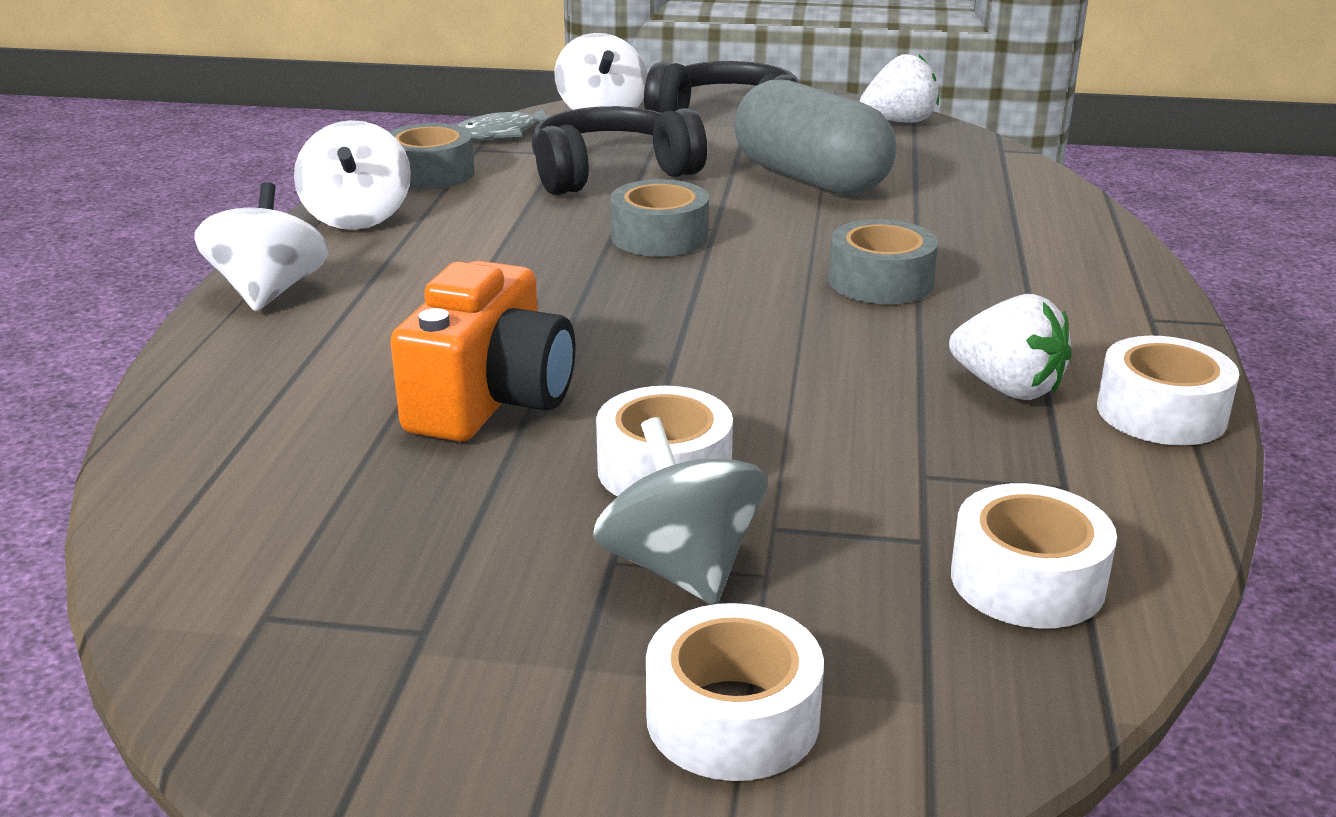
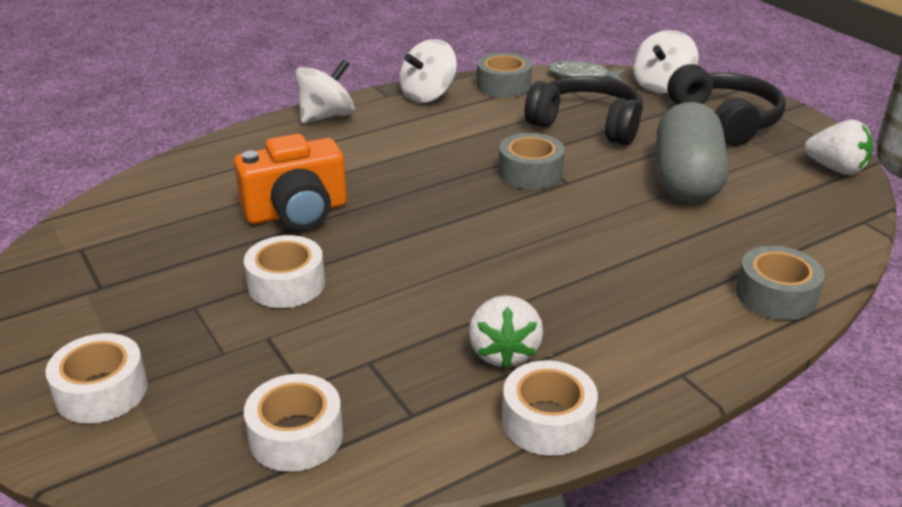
camera: 50 degrees right, 5 degrees up
grey spinning top [593,417,767,605] -> none
grey tape [829,219,938,304] -> grey tape moved to [736,246,825,320]

